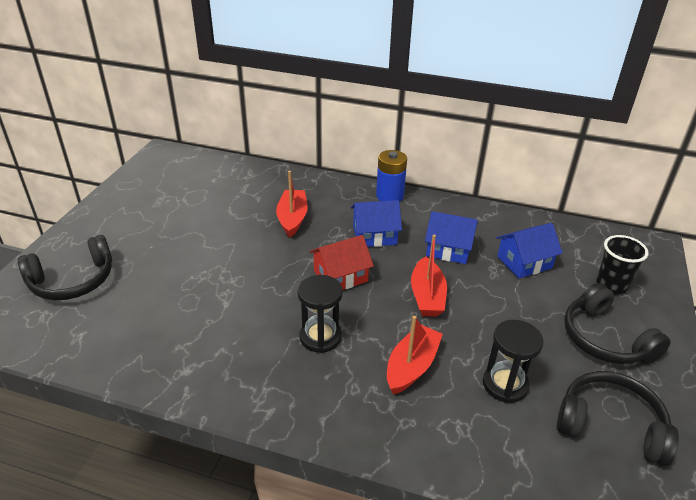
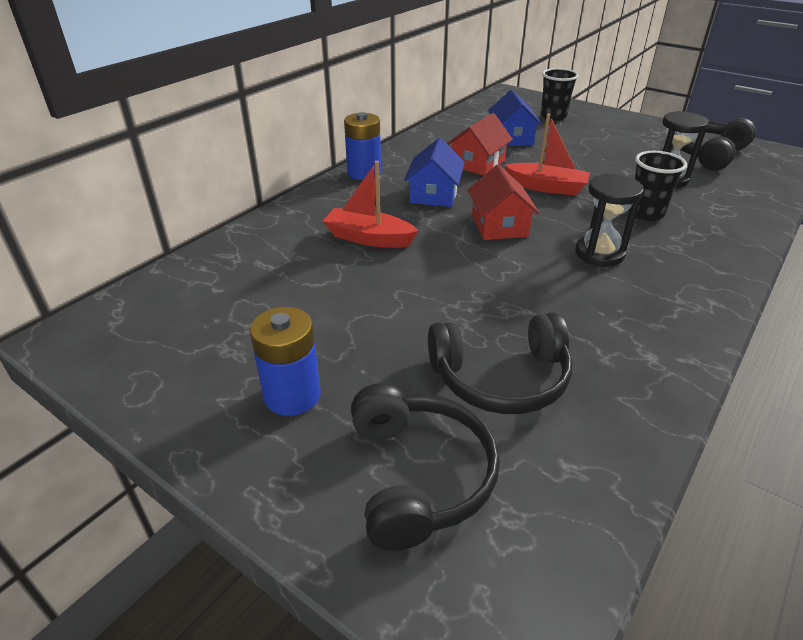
camera: 70 degrees left, 0 degrees up
red boat [387,316,443,395] -> black cup [629,151,687,221]
blue house [425,211,478,264] -> red house [447,113,513,176]
black headphones [564,283,671,364] -> black headphones moved to [428,313,572,414]
none -> blue battery [250,307,321,416]

